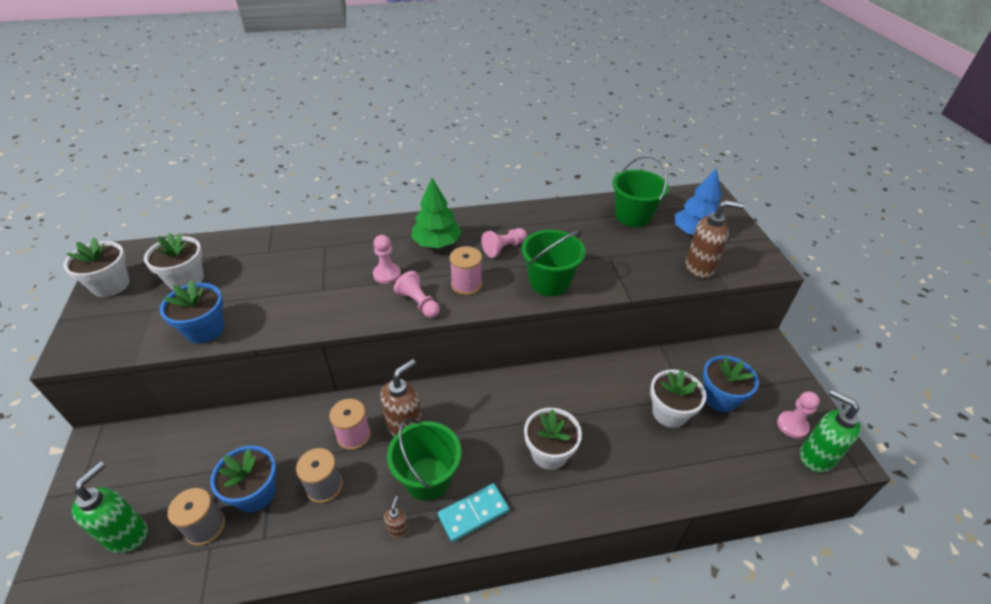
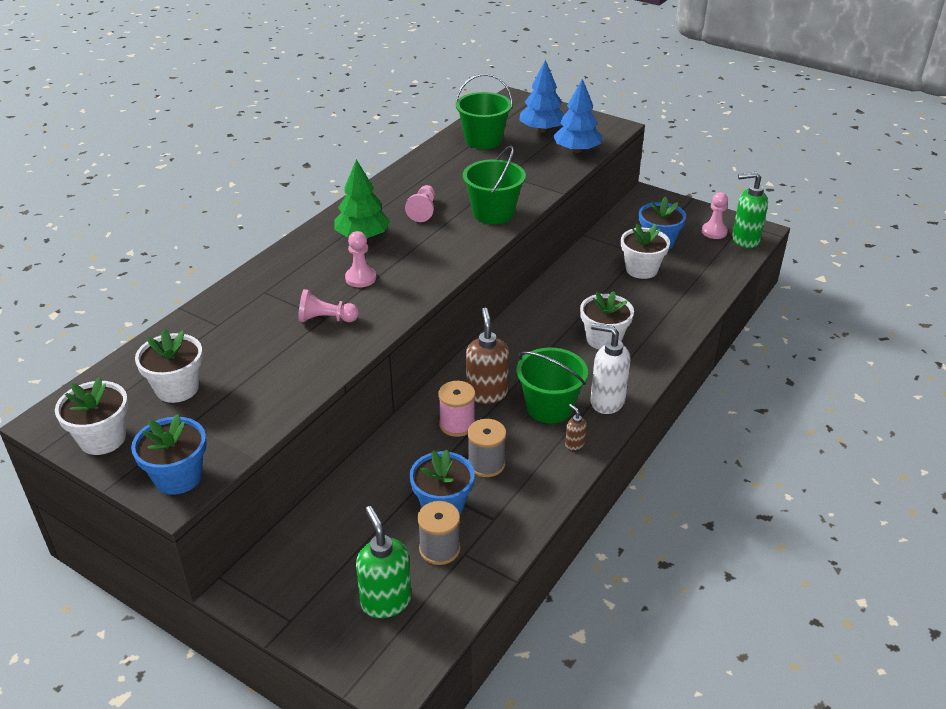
camera: 45 degrees left, 5 degrees down
blue flower pot [160,280,224,344] -> blue flower pot moved to [131,414,207,495]
pink pawn [394,271,440,318] -> pink pawn moved to [298,289,359,322]
turquoise domino [438,483,509,542] -> white soap dispenser [590,323,631,414]
pink spool [450,246,482,295] -> none
brown soap dispenser [686,200,745,278] -> blue tree [553,79,602,153]

